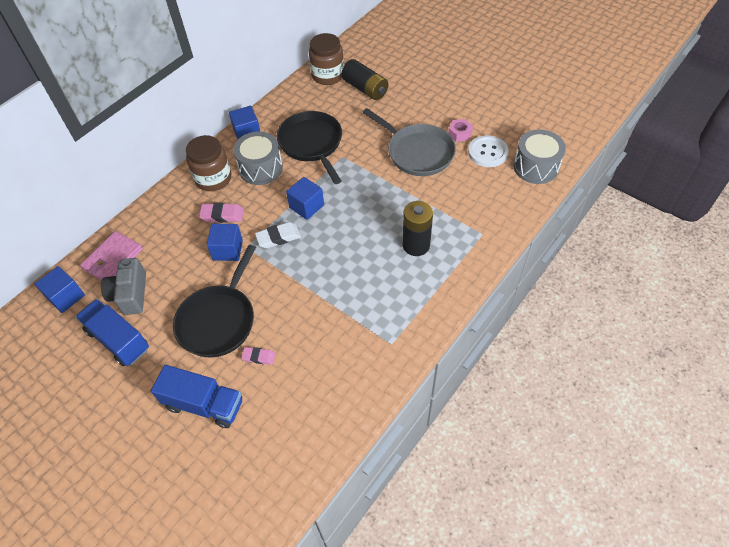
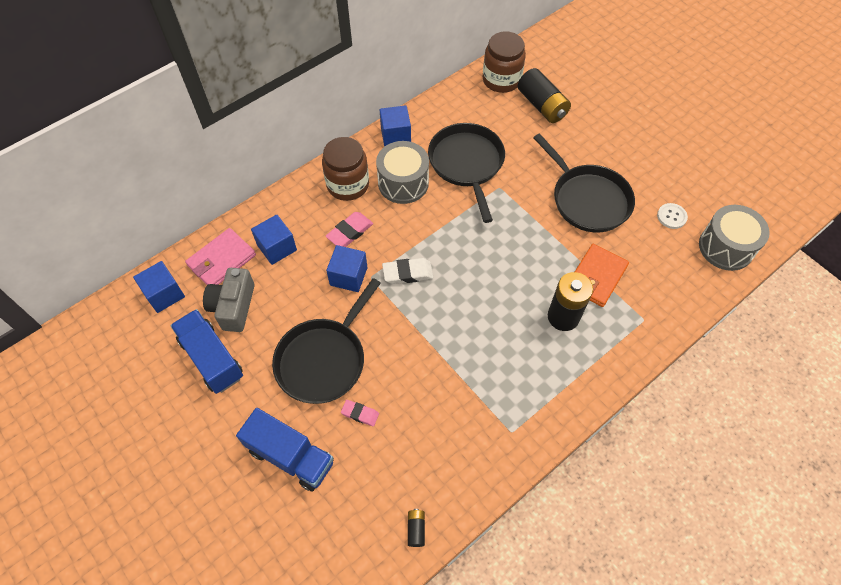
camera: 10 degrees right, 5 degrees up
pink eraser [199,203,244,223] -> pink eraser turned 60 degrees counterclockwise [326,212,373,247]
blue cube [286,177,324,220] -> blue cube moved to [251,215,297,265]
grey pan [362,108,456,176] -> black pan [533,133,635,232]
pink nut [448,119,473,142] -> none
white button [468,135,509,167] -> white button [657,203,688,229], size x0.61
none -> black battery [408,509,425,547]
none -> orange wallet [575,244,629,307]

